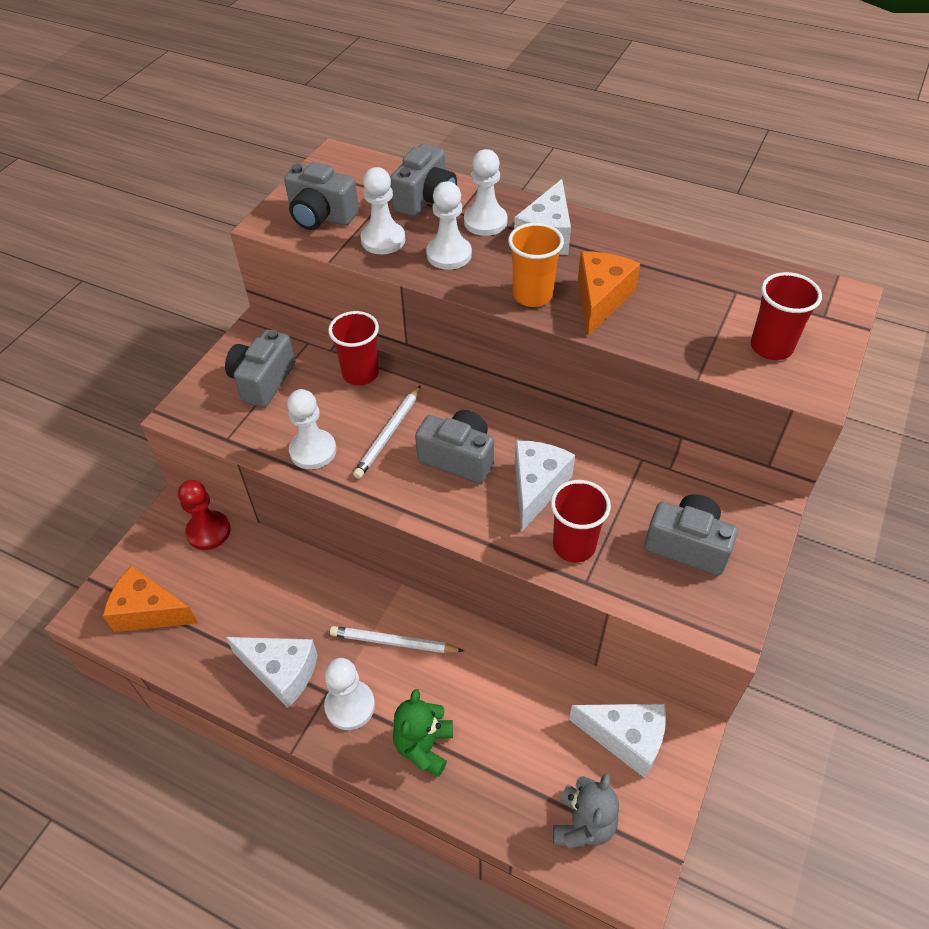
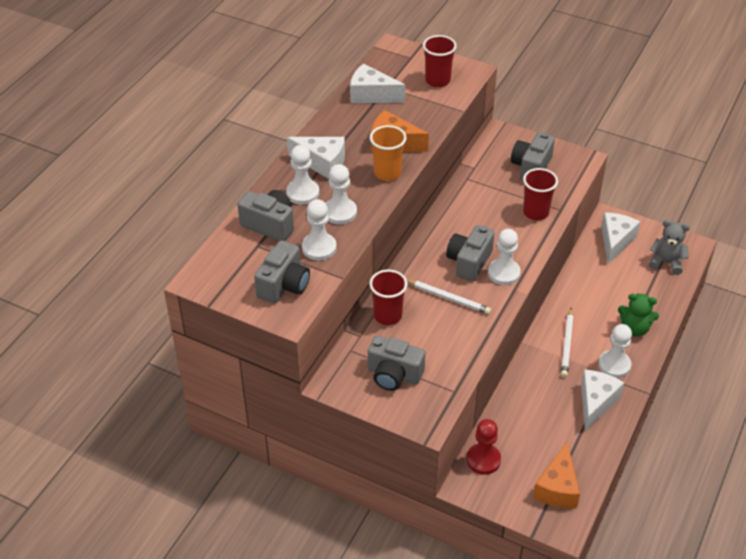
camera: 90 degrees left, 5 degrees down
white pawn [287,389,336,469] -> white pawn moved to [488,229,521,285]
white cheese [515,441,575,532] -> white cheese moved to [350,64,405,103]

